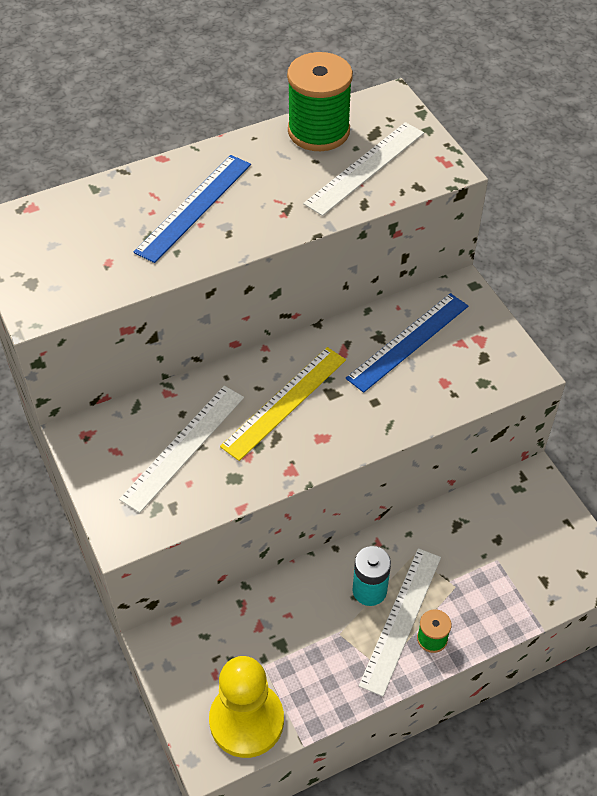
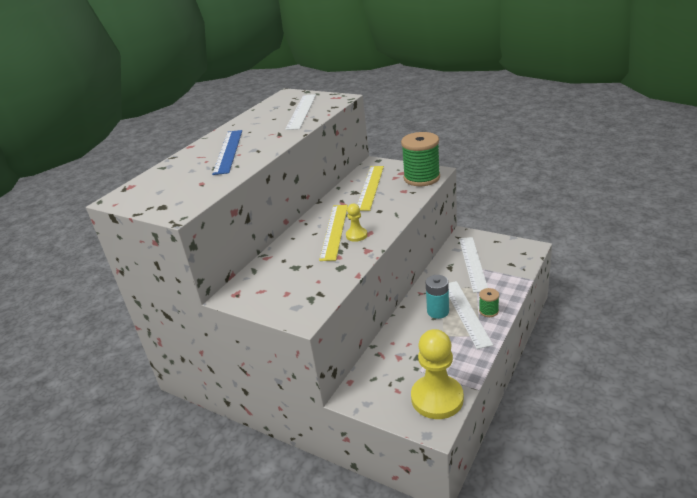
camera: 30 degrees left, 20 degrees down
white ruler [119,386,244,513] -> white ruler moved to [459,237,488,293]
green spool [287,52,353,151] -> green spool moved to [401,132,440,186]
blue ruler [346,293,468,393] -> yellow ruler [357,166,384,211]
none -> yellow pawn [346,204,367,242]

